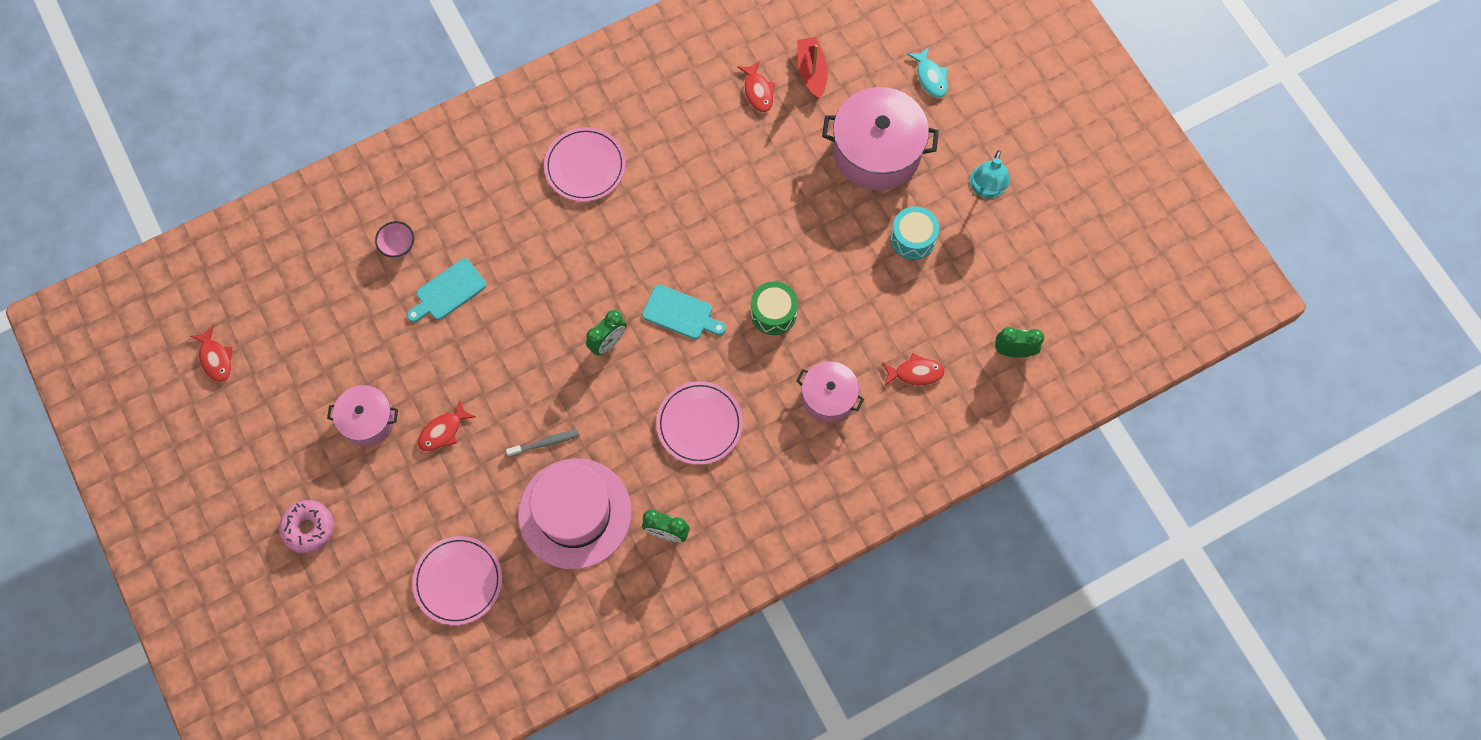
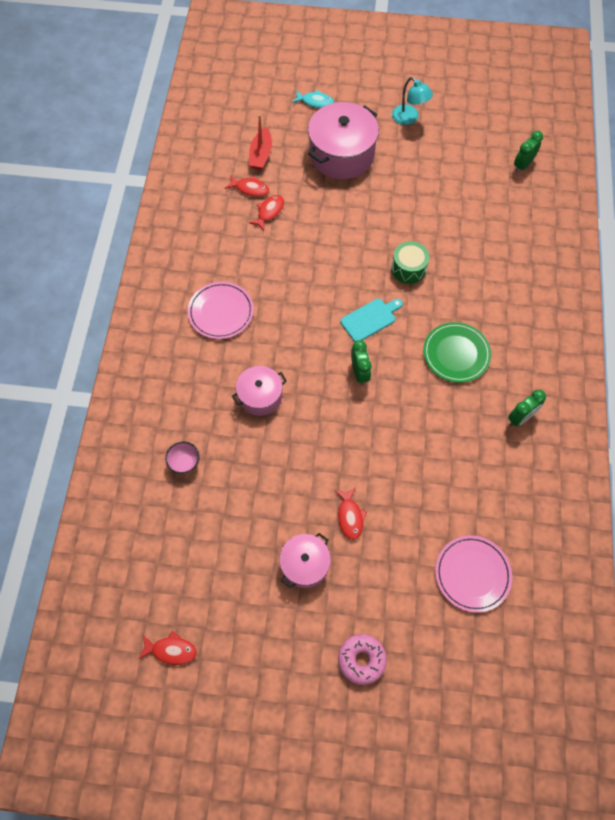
camera: 55 degrees left, 5 degrees down
turquoise cutting board [407,258,486,322] -> none
grey toothbrush [506,429,580,457] -> none
pink hat [518,459,632,569] -> none
pink plate [656,381,743,465] -> green plate [423,322,491,383]
pink pot [796,362,864,422] -> pink pot moved to [232,366,287,416]
red boat [797,37,828,99] -> red boat turned 105 degrees counterclockwise [249,115,272,170]
red fish [882,353,945,386] -> red fish moved to [249,195,284,231]
turquoise drum [890,206,939,260] -> none

